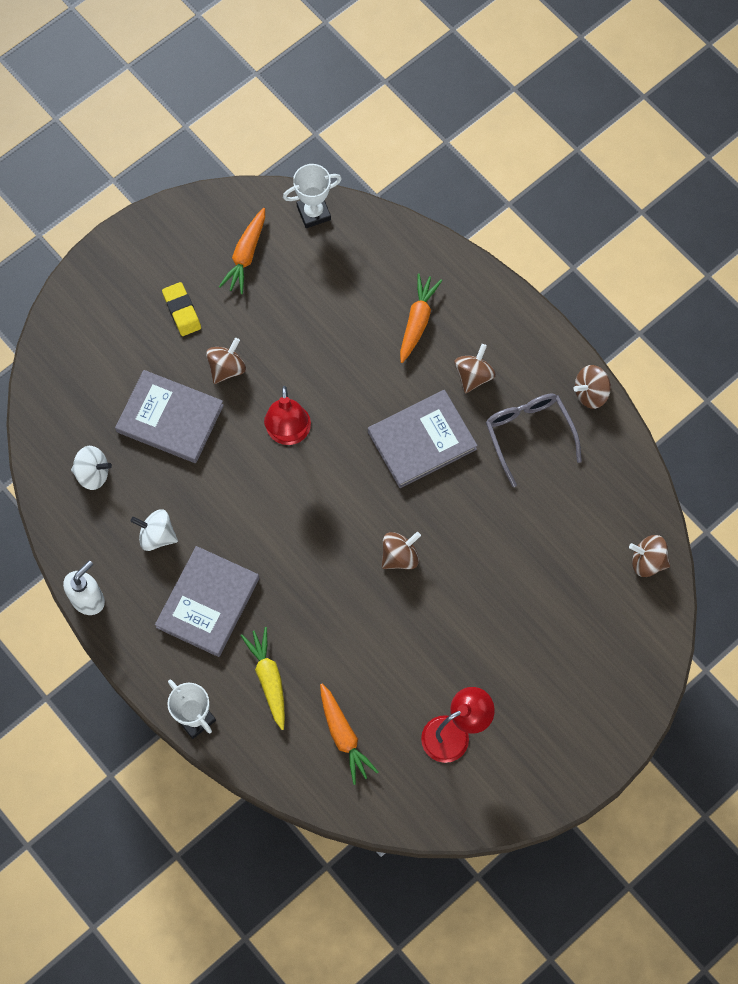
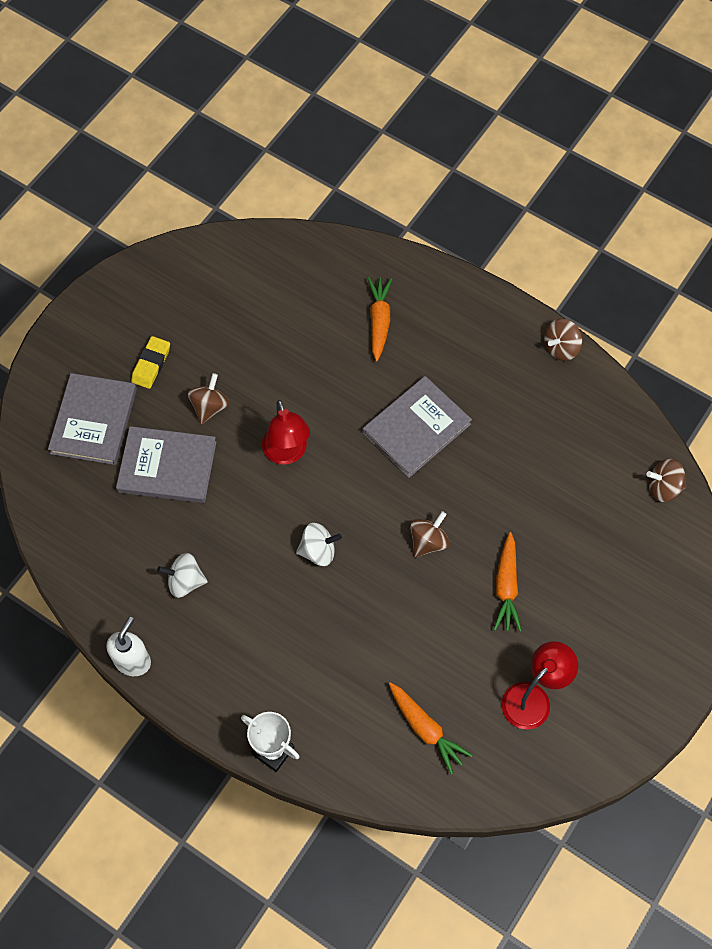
camera: 15 degrees left, 5 degrees down
white spinning top [71,446,112,490] -> white spinning top moved to [296,523,342,566]
grey book [155,546,259,657] -> grey book moved to [48,373,137,465]
yellow eraser [162,282,201,336] -> yellow eraser turned 60 degrees clockwise [131,336,170,389]
orange carrot [219,208,265,294] -> orange carrot moved to [494,532,522,632]
yellow carrot [240,627,285,730] -> none
white trophy [283,164,342,228] -> none
brown spinning top [455,344,496,393] -> none
grey glasses [486,394,582,487] -> none

